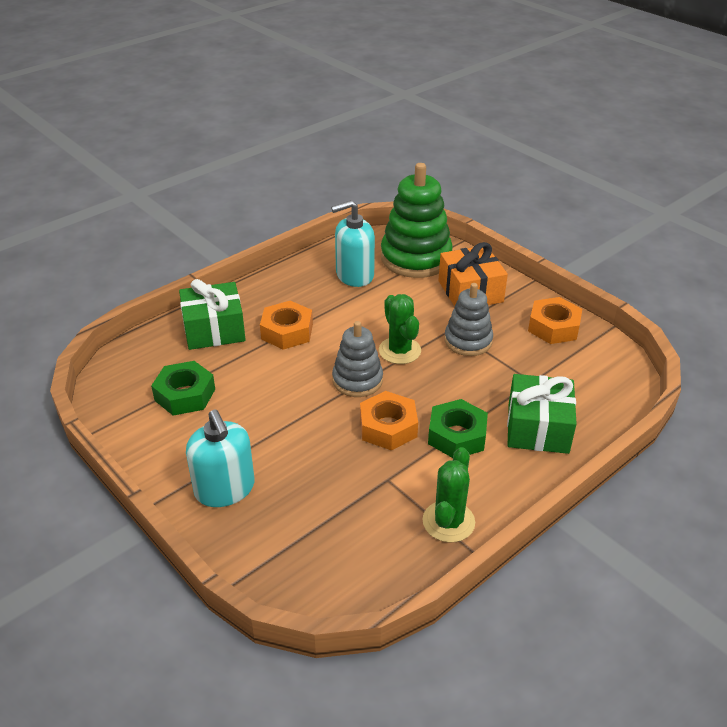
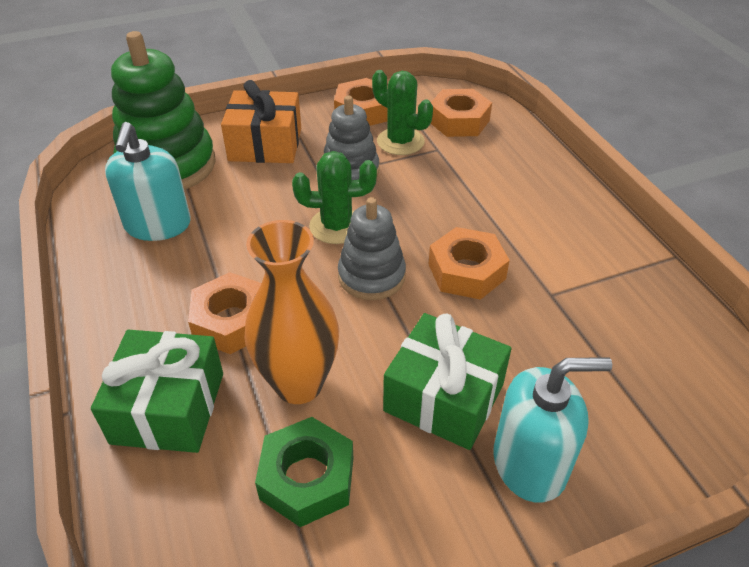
camera: 70 degrees left, 5 degrees up
green cactus [423,447,475,543] -> green cactus moved to [372,70,433,155]
green nut [428,399,488,458] -> none
green gift [507,374,577,454] -> green gift moved to [383,313,511,450]
none -> orange vase [245,220,339,404]
none -> orange nut [430,89,492,137]

